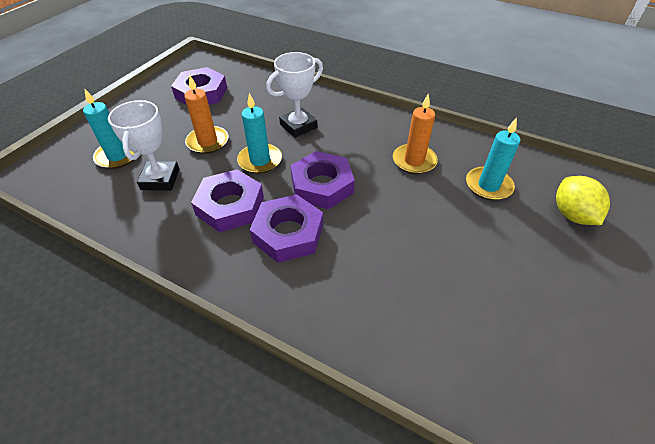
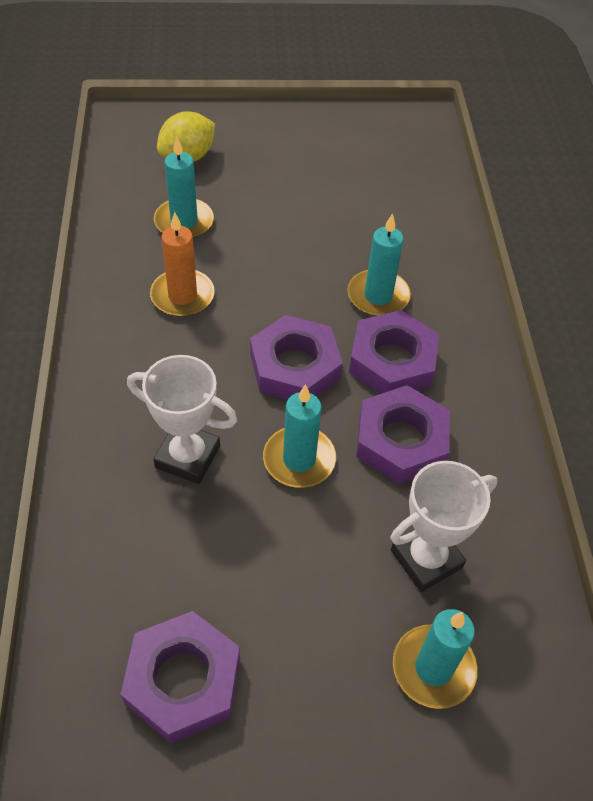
camera: 125 degrees left, 5 degrees up
orange candle [184,75,229,154] -> none
none -> turquoise candle [347,213,411,316]

